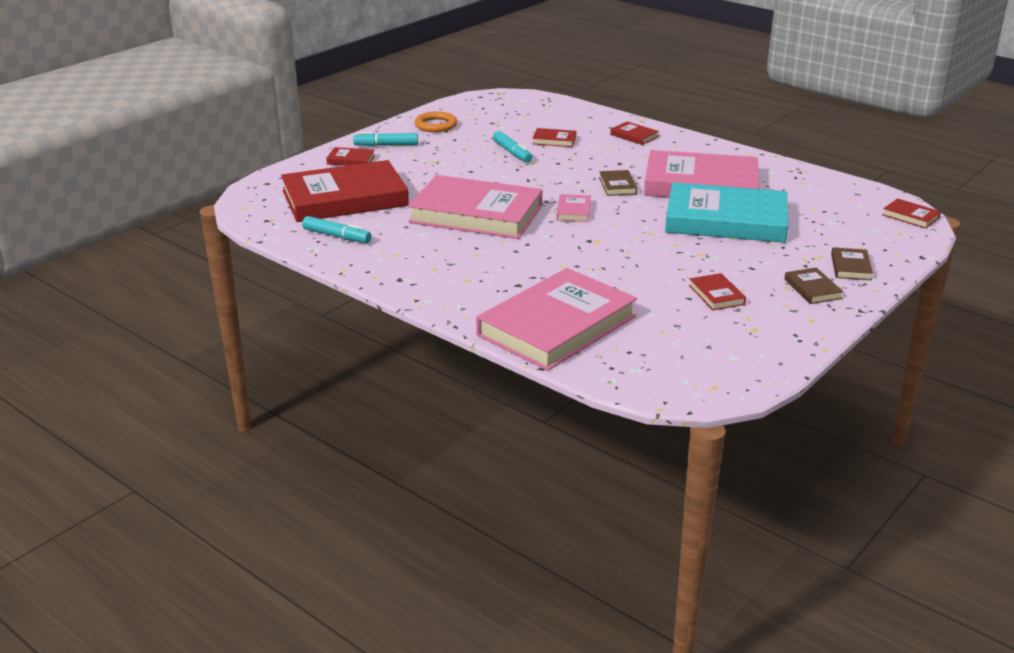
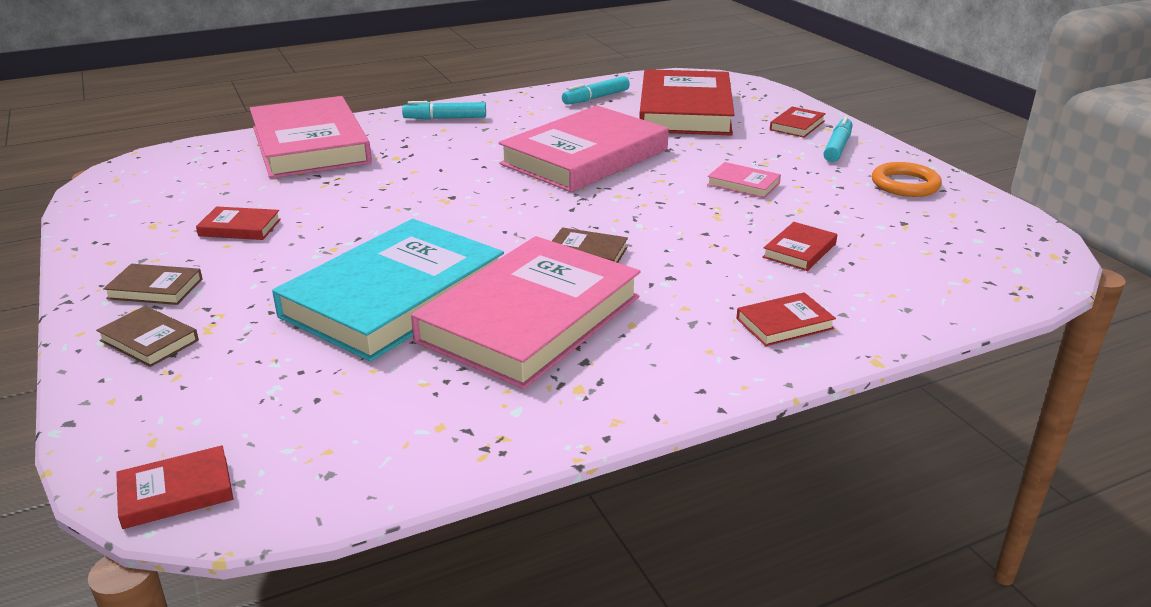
camera: 115 degrees right, 0 degrees up
turquoise marker [493,131,532,163] -> turquoise marker moved to [402,101,486,120]
pink book [556,194,591,222] -> pink book moved to [707,162,781,199]

